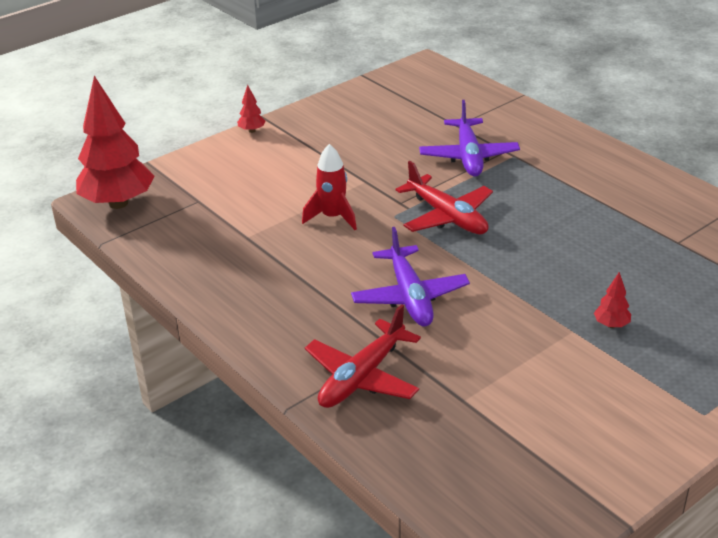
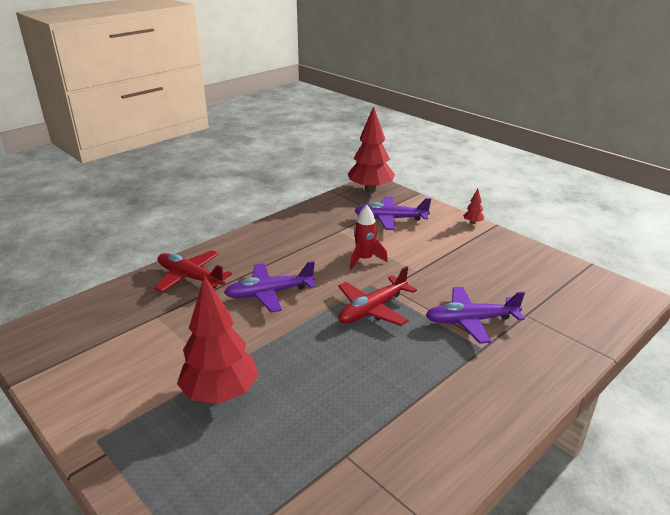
camera: 85 degrees right, 5 degrees down
red tree [594,272,631,328] -> red tree [177,275,259,404], size x2.48
none -> purple plane [354,197,431,230]

